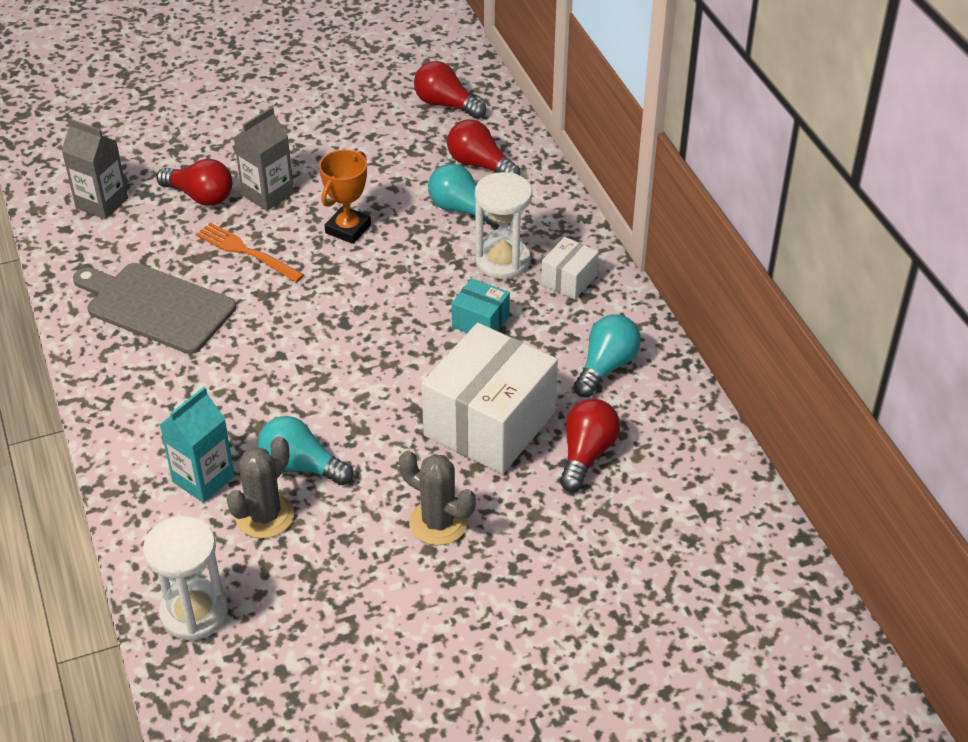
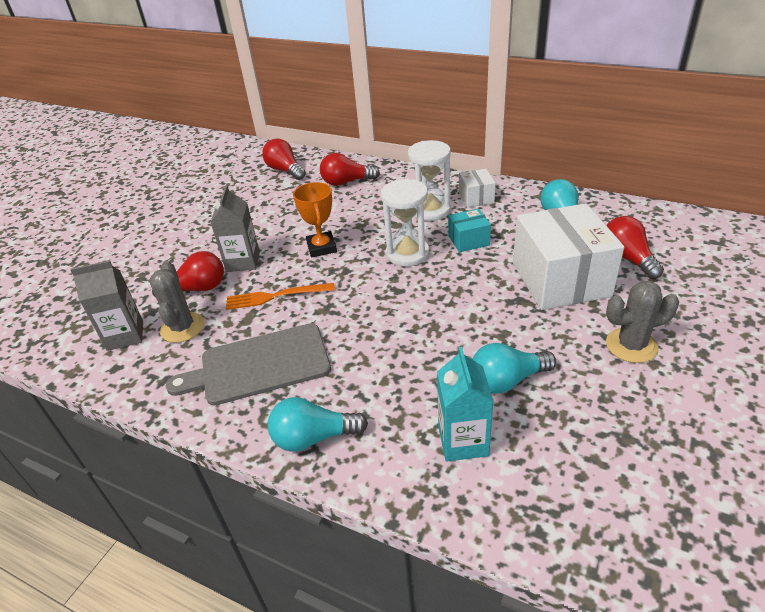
camera: 40 degrees left, 5 degrees down
white hourglass [143,516,228,641] -> white hourglass moved to [381,179,429,267]
grey cactus [227,436,294,539] -> grey cactus moved to [149,261,204,343]
red light bulb [414,61,486,119] -> red light bulb turned 60 degrees clockwise [262,138,306,180]
turquoise light bulb [428,164,499,228] -> turquoise light bulb moved to [267,397,368,452]

